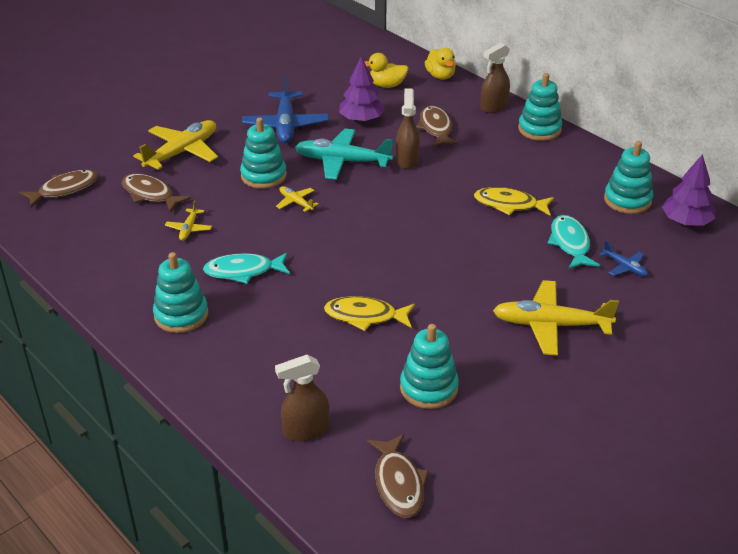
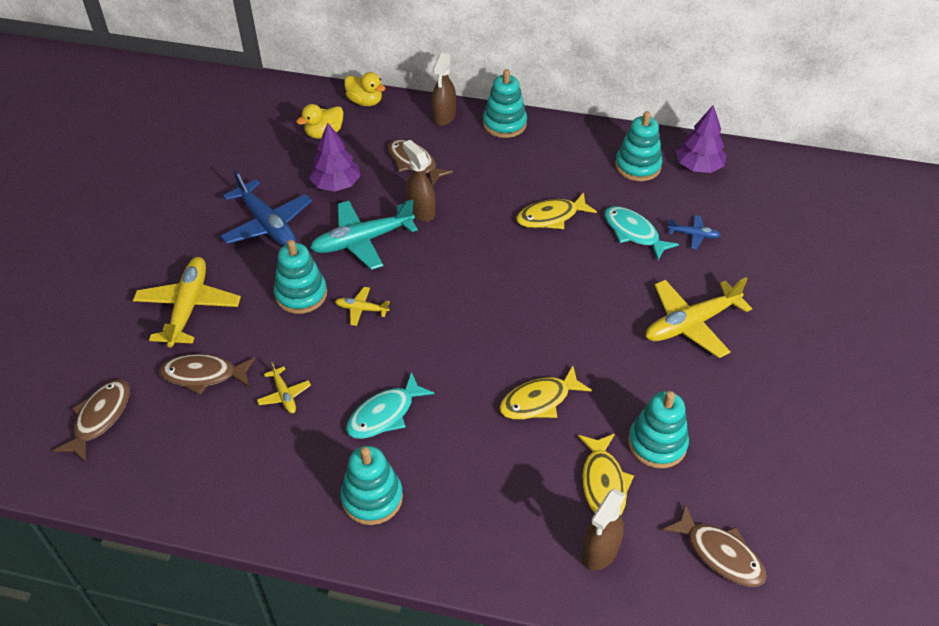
camera: 35 degrees left, 10 degrees up
none -> yellow fish [578,434,634,516]

